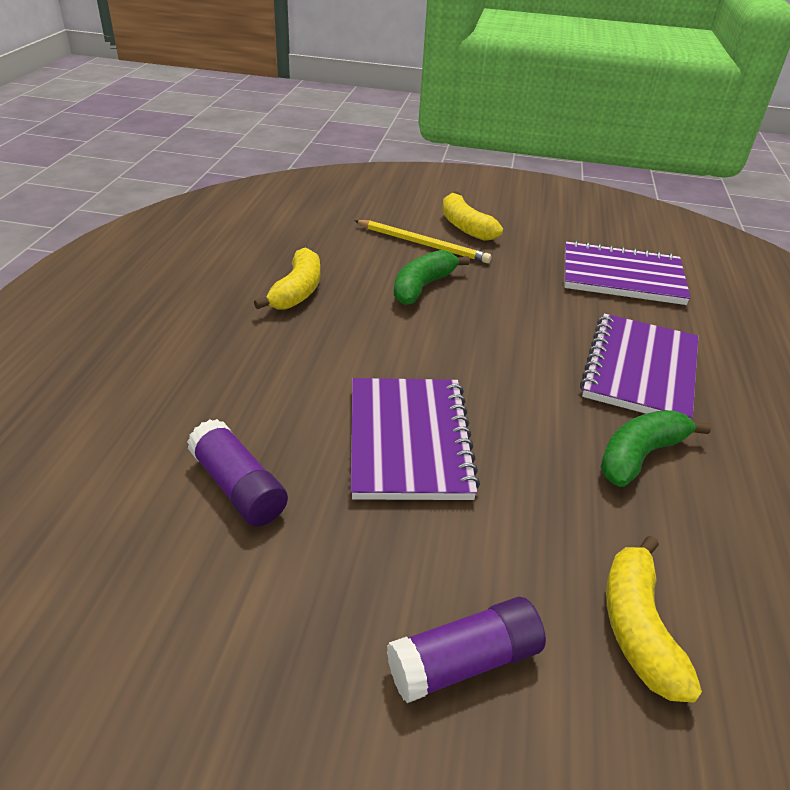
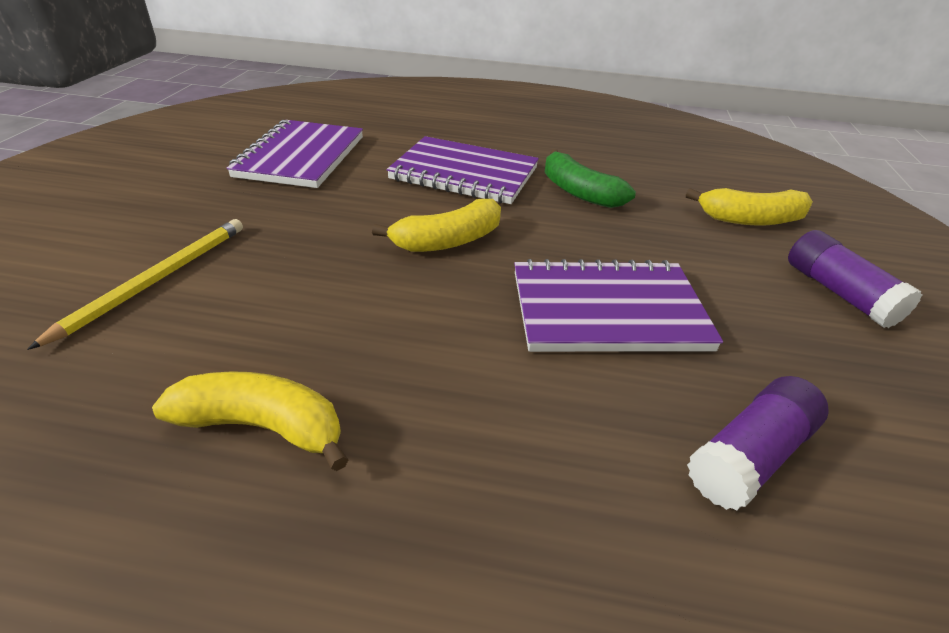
camera: 90 degrees left, 0 degrees up
green banana [394,250,470,305] -> none
yellow banana [442,191,503,241] -> yellow banana moved to [372,199,501,252]

